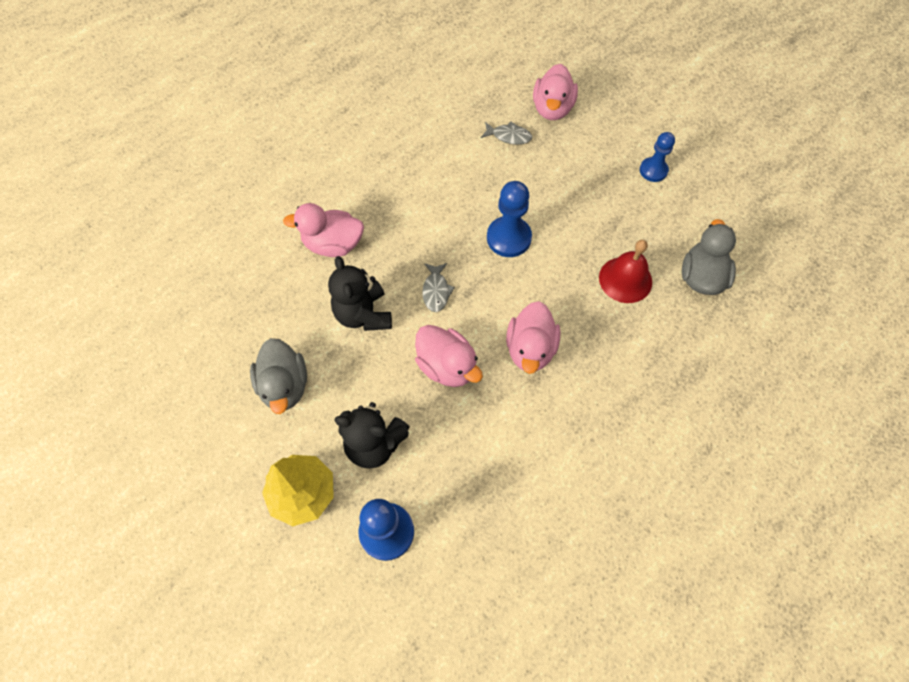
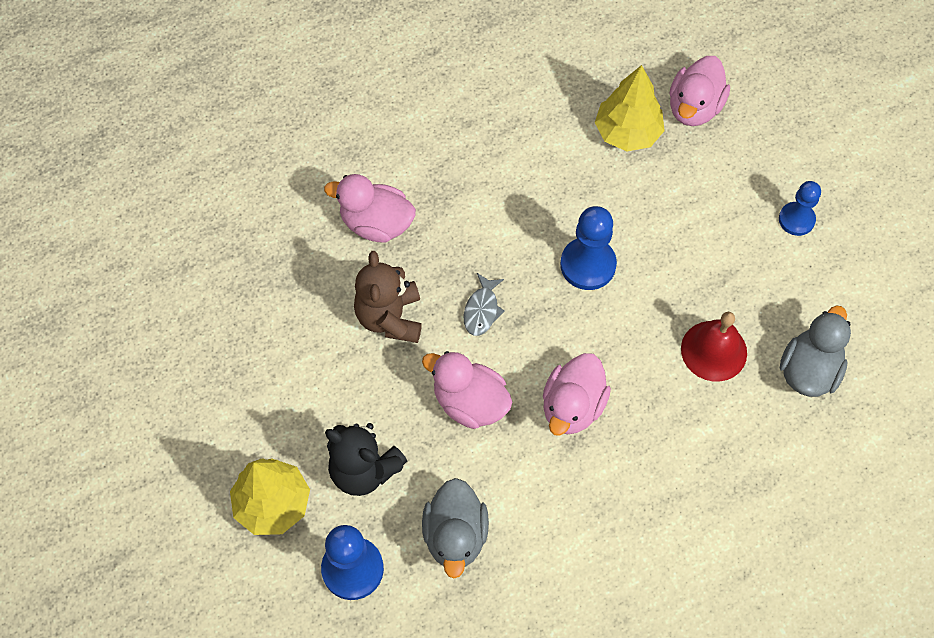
camera: 15 degrees right, 0 degrees up
grey duck [250,338,307,414] -> grey duck moved to [422,478,489,578]
black teddy bear [328,256,392,331] -> brown teddy bear [354,251,422,343]
pink duck [415,325,483,387] -> pink duck turned 150 degrees clockwise [422,351,512,429]
grey fish [481,122,532,145] -> yellow tree [594,65,665,151]

